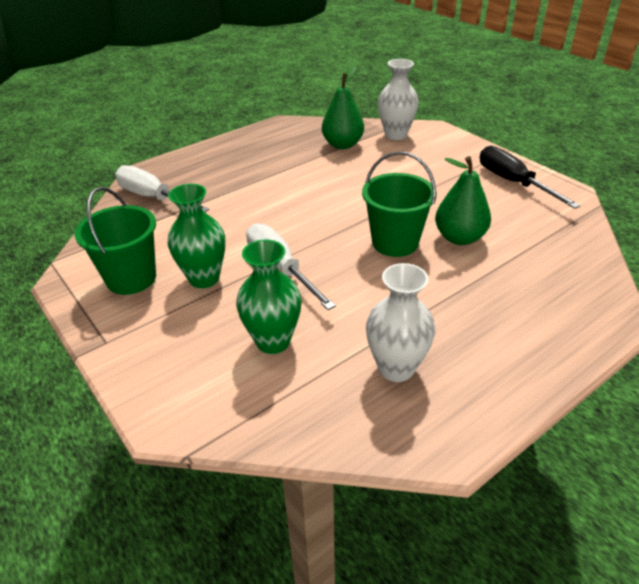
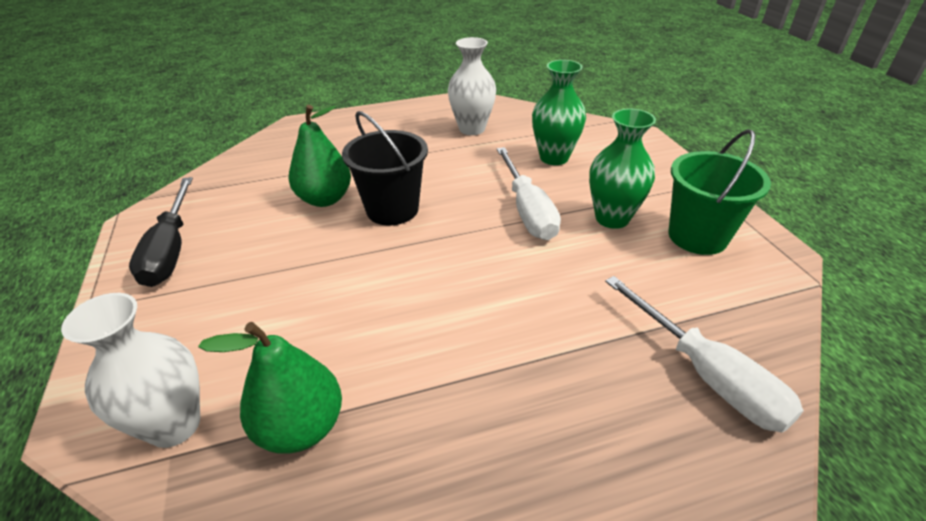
camera: 160 degrees left, 0 degrees up
green bucket [362,151,437,257] -> black bucket [342,111,428,225]

